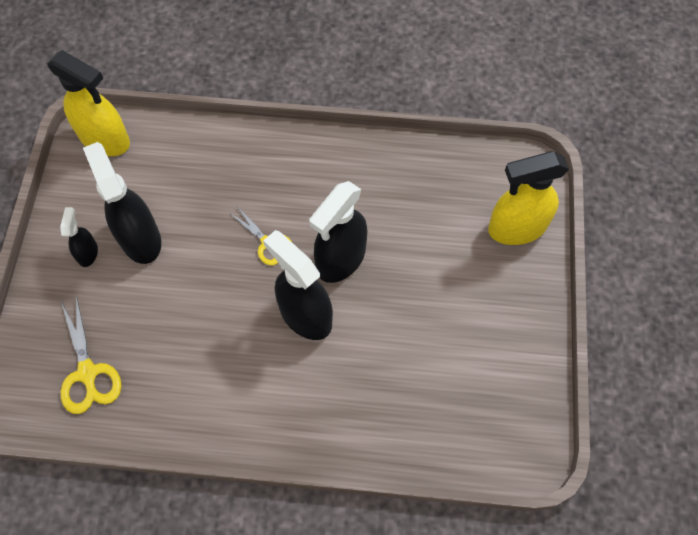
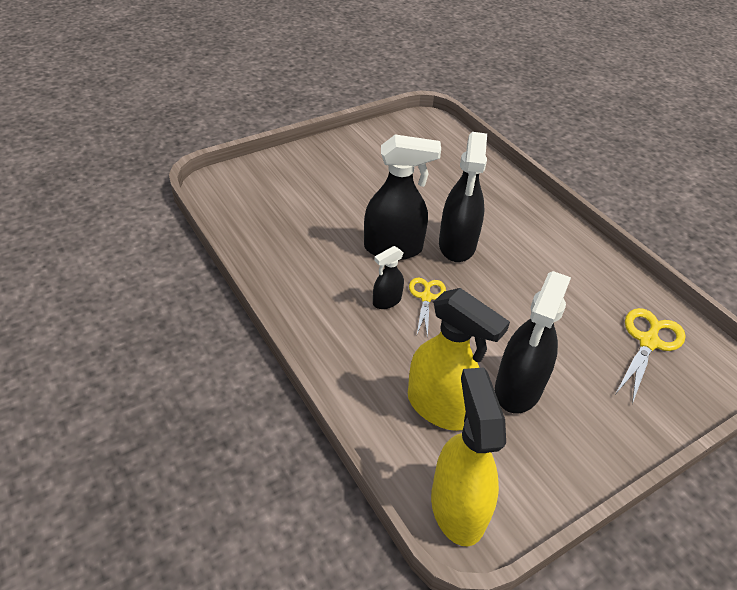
camera: 130 degrees left, 20 degrees down
black spray bottle [60,207,98,267] -> black spray bottle moved to [373,246,404,309]
yellow spray bottle [488,151,569,245] -> yellow spray bottle moved to [408,288,510,431]

